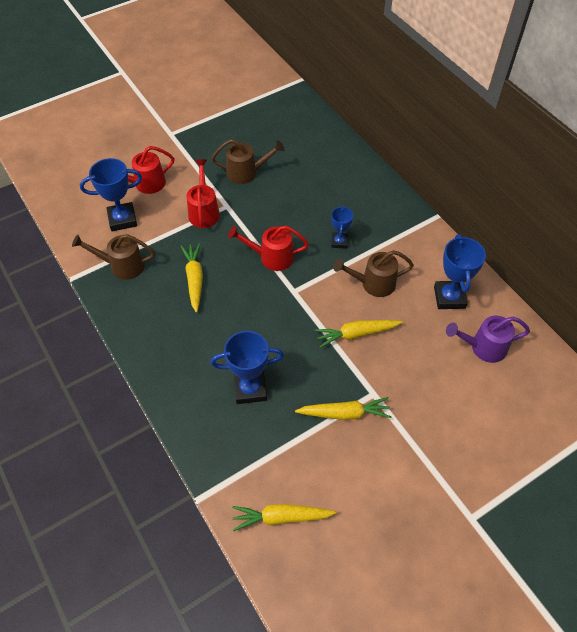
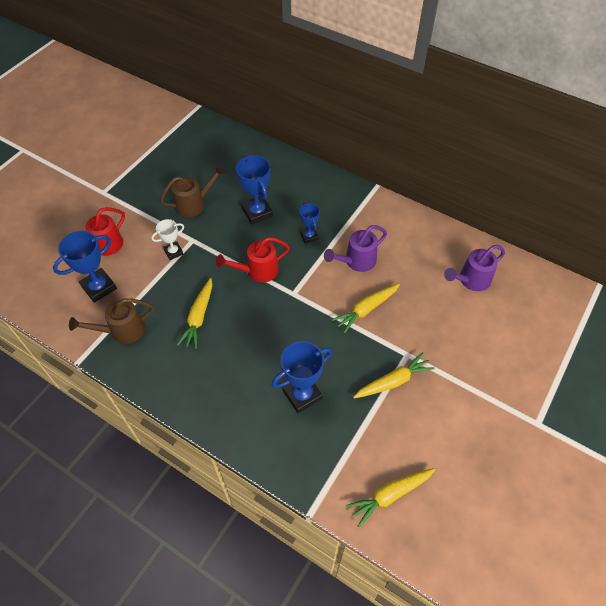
camera: 25 degrees left, 0 degrees up
yellow carrot [181,243,203,313] -> yellow carrot turned 135 degrees counterclockwise [177,278,212,349]
red watering can [187,159,220,228] -> white trophy [151,219,184,260]
brown watering can [333,250,414,297] -> purple watering can [324,225,387,272]
blue trophy [434,234,486,309] -> blue trophy moved to [236,155,273,225]

